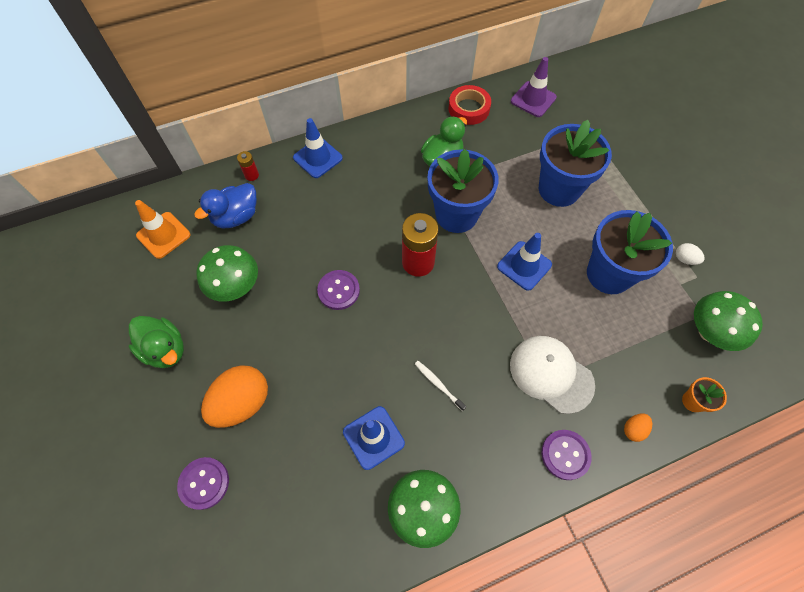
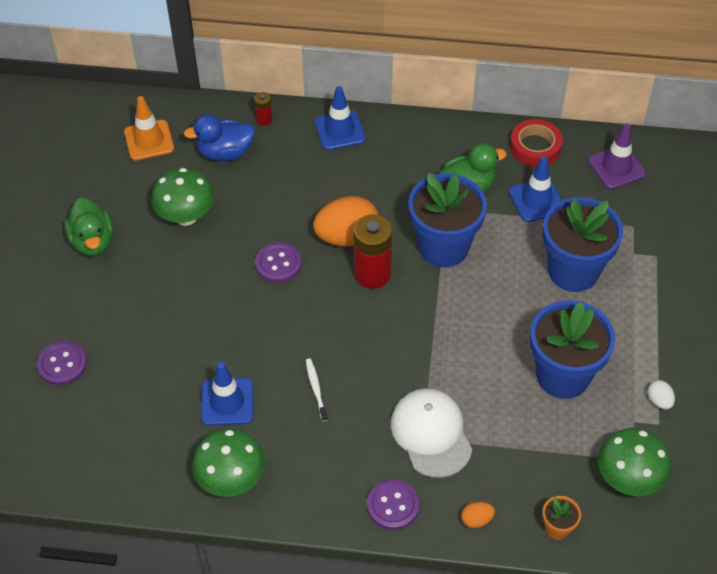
camera: 30 degrees right, 10 degrees down
orange egg [201,365,268,428] -> orange egg moved to [313,196,379,247]
blue traffic cone [497,233,552,291] -> blue traffic cone moved to [509,157,562,222]

